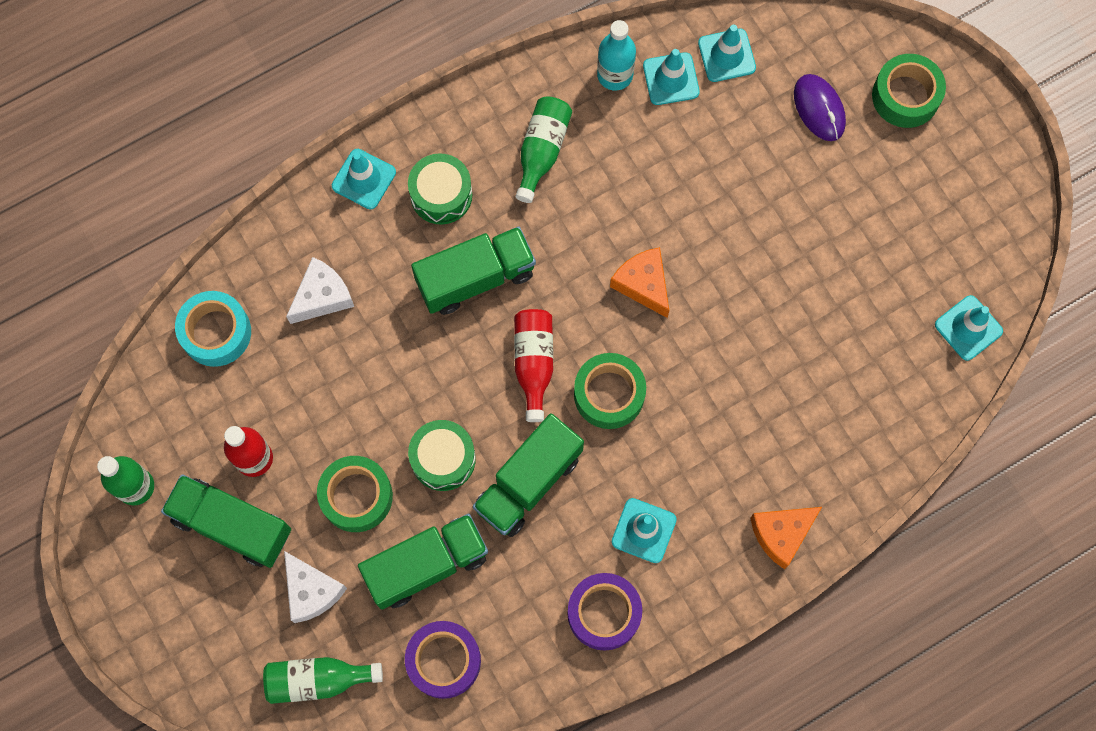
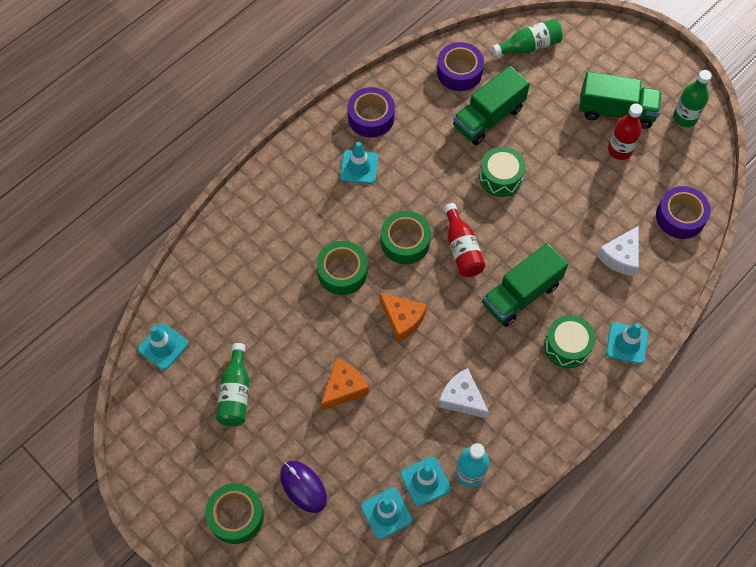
camera: 165 degrees right, 10 degrees down
turquoise tape [175,291,251,367] -> purple tape [656,186,711,239]
white cheese [284,551,347,623] -> white cheese moved to [438,368,489,419]
green tape [317,456,393,532] -> green tape moved to [317,241,368,295]
green truck [473,413,584,537] -> none
green bottle [516,96,572,203] -> green bottle moved to [216,343,249,426]
orange cheese [750,507,822,569] -> orange cheese moved to [321,359,369,411]

